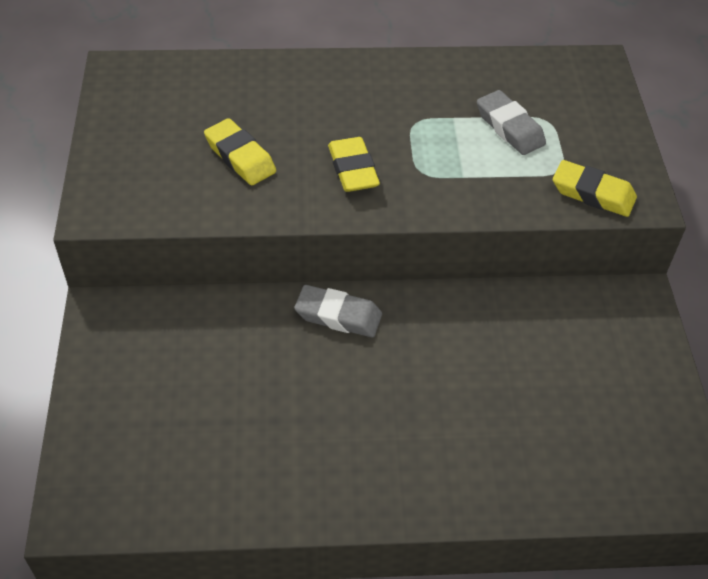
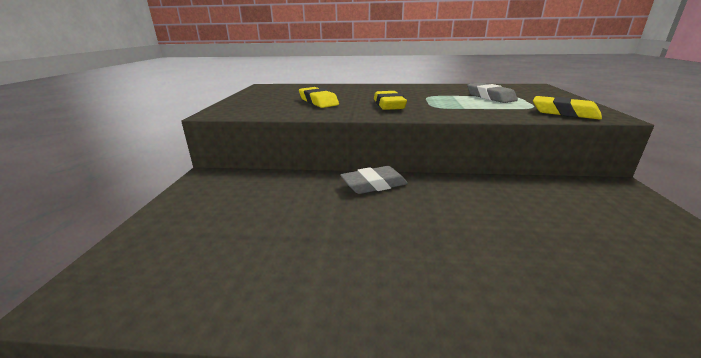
camera: 10 degrees right, 25 degrees down
grey eraser [294,285,382,337] -> grey eraser turned 45 degrees counterclockwise [340,166,408,194]

